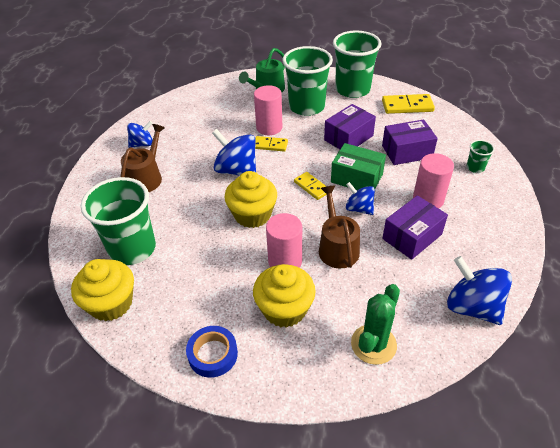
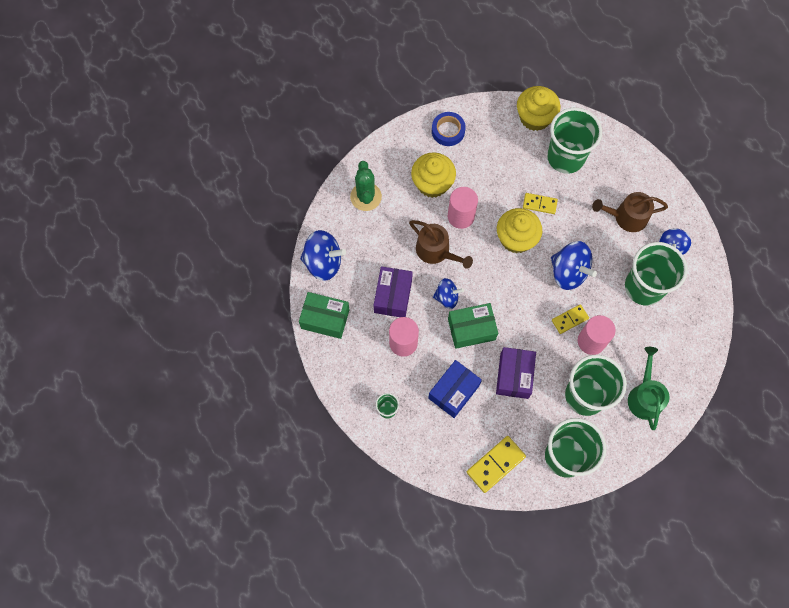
camera: 140 degrees right, 25 degrees up
brown watering can [120,124,165,192] -> brown watering can turned 105 degrees clockwise [592,192,668,232]
blue spinning top [212,129,256,176] -> blue spinning top turned 45 degrees clockwise [551,241,597,290]
yellow domino [294,172,327,200] -> yellow domino moved to [523,193,558,214]
purple box [382,119,438,165] -> blue box [428,360,482,418]
none -> green box [299,292,350,339]
none -> green cup [625,242,688,306]

